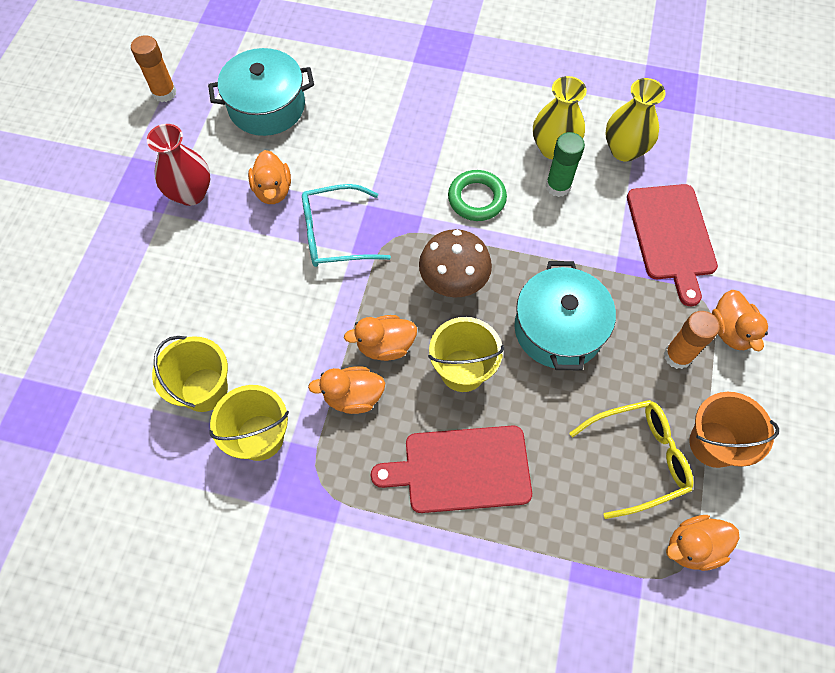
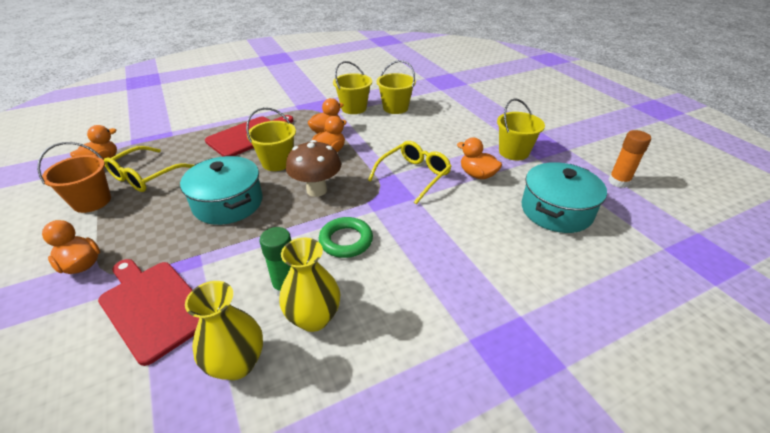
camera: 140 degrees right, 25 degrees down
red vase [147,124,210,206] -> yellow bucket [497,98,545,160]
turquoise glasses [302,184,391,267] -> yellow glasses [368,141,452,205]
orange glue stick [664,311,720,369] -> none

